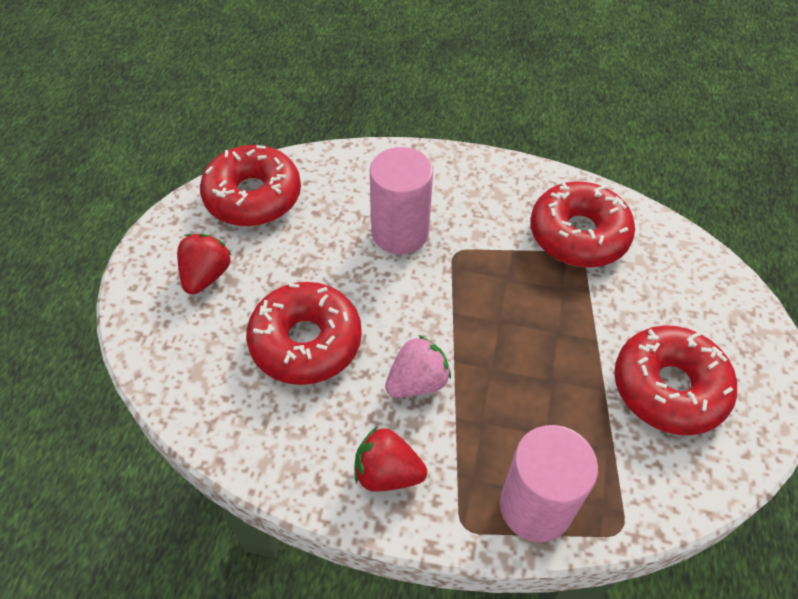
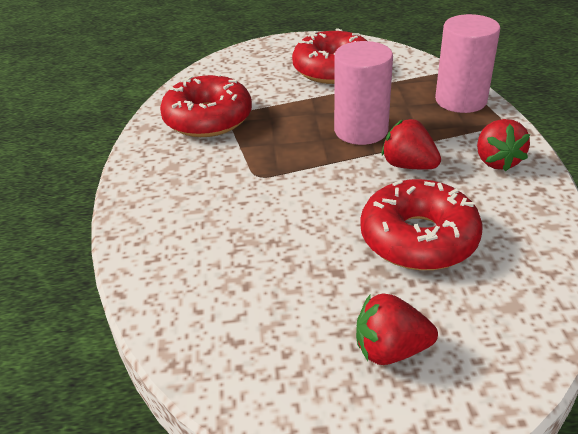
camera: 105 degrees left, 15 degrees down
red donut [200,145,301,226] -> none
pink cylinder [370,147,433,254] -> pink cylinder moved to [334,41,393,145]
pink strawberry [385,335,451,397] -> red strawberry [382,119,441,169]

